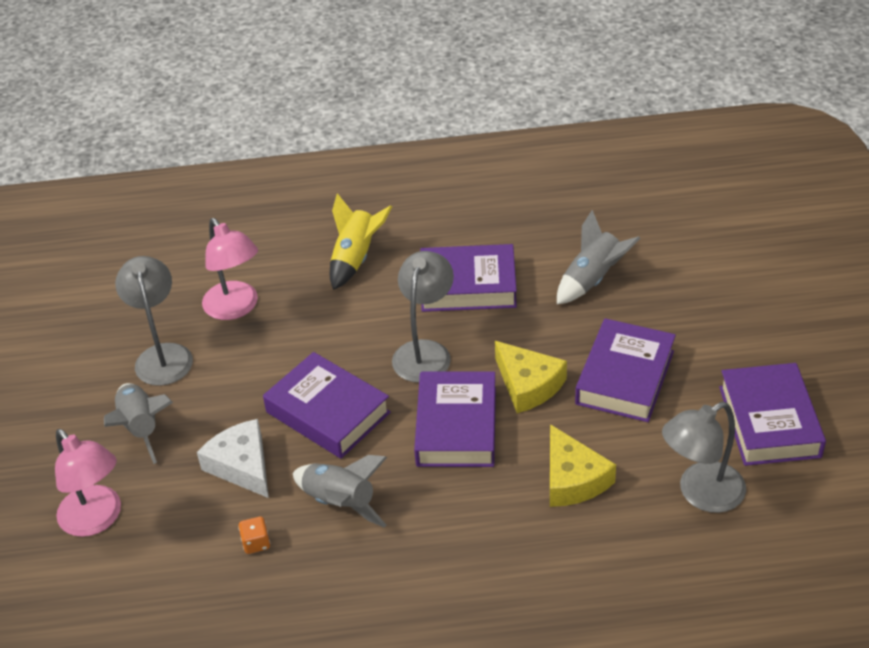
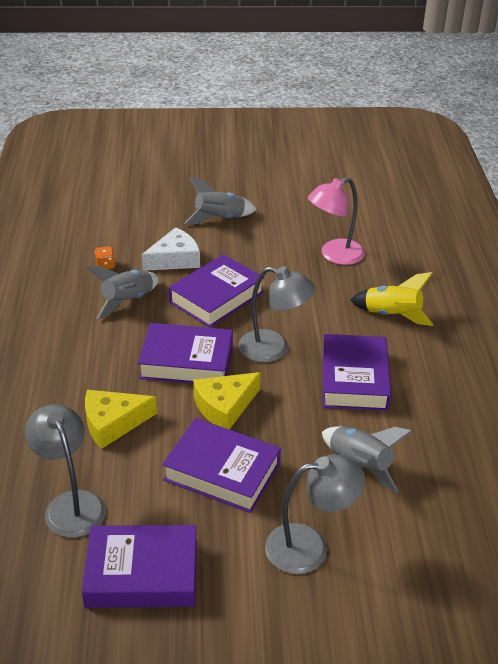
camera: 90 degrees right, 5 degrees down
pink lamp [55,429,121,537] -> none
grey lamp [115,256,193,386] -> grey lamp moved to [265,454,365,574]

